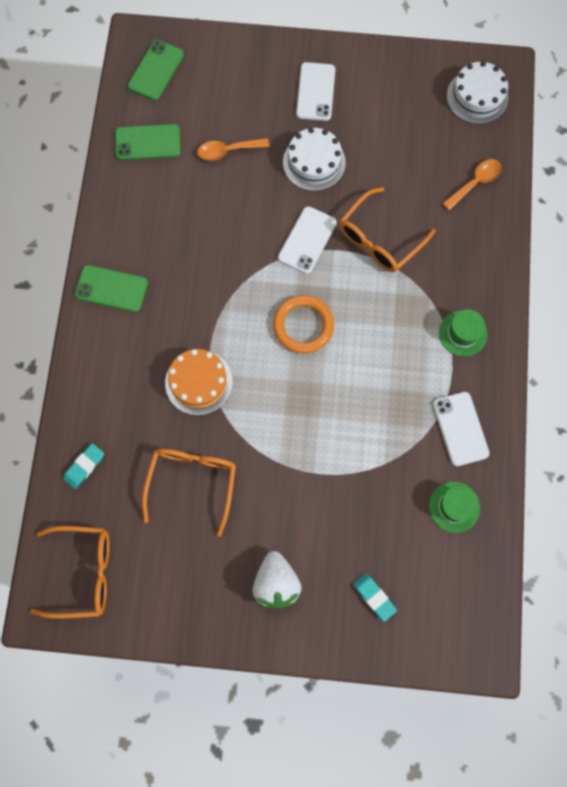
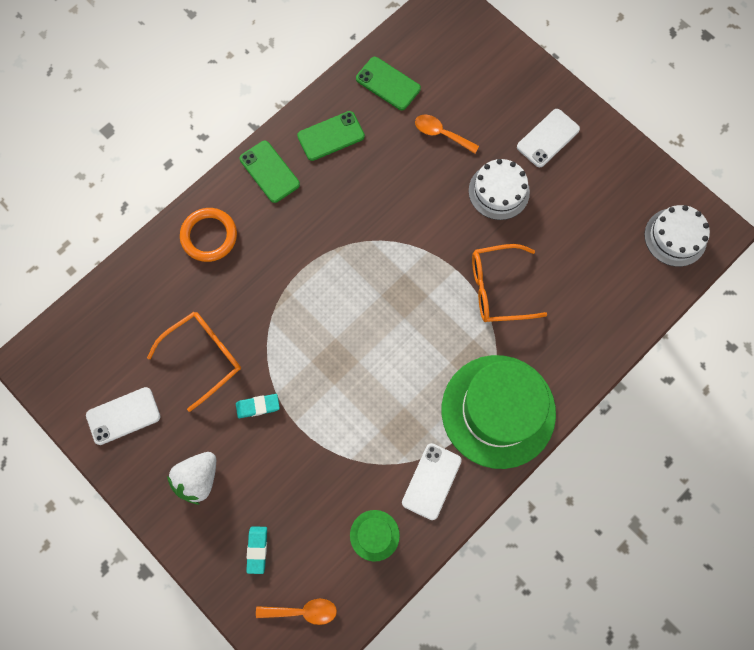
camera: 40 degrees right, 0 degrees up
orange glasses [30,526,110,619] -> none
turquoise eraser [63,443,104,489] -> turquoise eraser moved to [236,394,280,418]
green phone [128,40,184,101] -> green phone moved to [297,111,365,161]
orange cake [165,349,233,415] -> none
orange ring [273,295,334,353] -> orange ring moved to [180,208,237,262]
white phone [278,206,337,274] -> white phone moved to [86,387,160,445]
green hat [439,309,487,357] -> green hat [442,355,556,469], size x2.39
orange spoon [442,159,502,210] -> orange spoon moved to [256,599,337,625]

